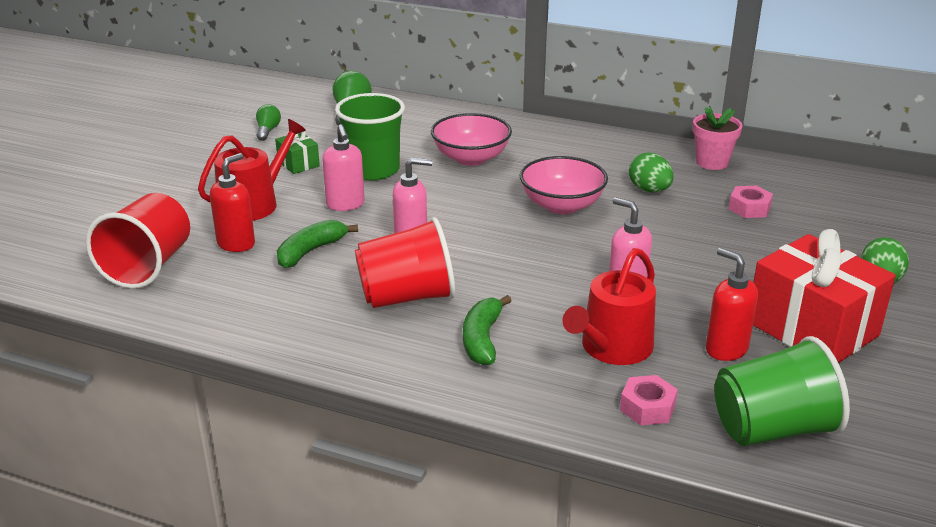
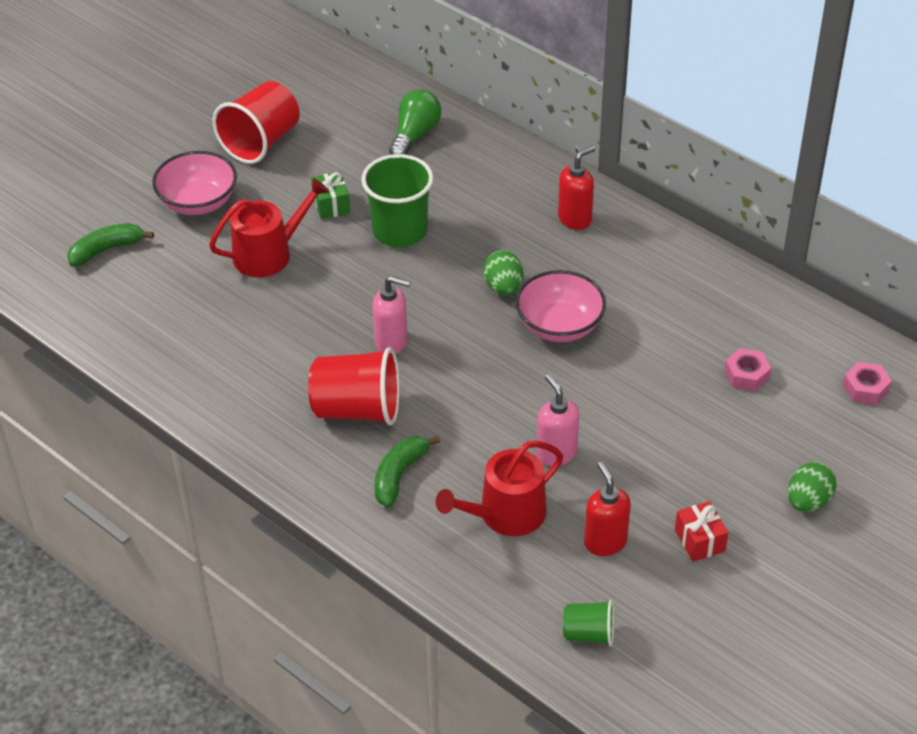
camera: 20 degrees right, 15 degrees up
red cup [86,193,190,289] -> red cup moved to [213,81,300,164]
red soap dispenser [210,153,255,252] -> red soap dispenser moved to [558,146,595,230]
green light bulb [256,104,281,141] -> none
green banana [277,220,358,268] -> green banana moved to [67,223,154,267]
pink soap dispenser [322,124,365,211] -> none
pink bowl [431,113,512,166] -> pink bowl moved to [152,151,237,215]
pink nut [620,375,678,425] -> pink nut moved to [843,362,892,405]
green egg [629,153,674,192] -> green egg moved to [483,250,524,296]
pink flower pot [693,106,742,170] -> none
green cup [714,336,850,446] -> green cup [563,600,614,647], size x0.54
red gift [753,229,896,363] -> red gift [675,501,728,562], size x0.45

